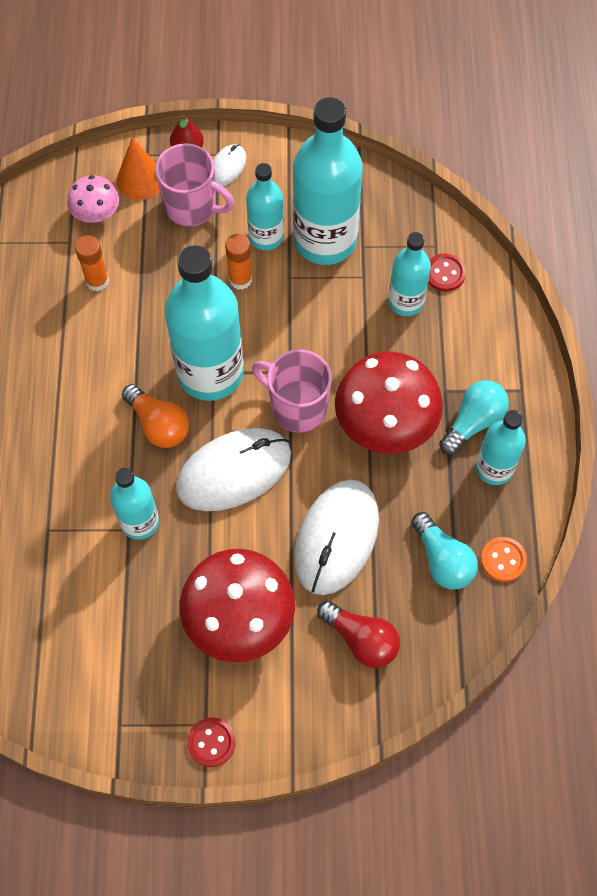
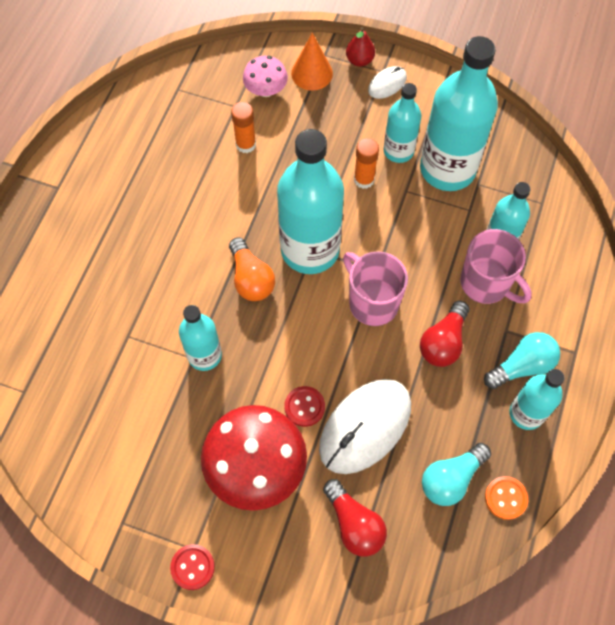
camera: 20 degrees right, 0 degrees up
pink mug [155,143,235,227] -> pink mug moved to [460,229,532,304]
white mouse [176,428,291,511] -> none
red mushroom [335,351,443,454] -> red light bulb [420,301,469,367]
turquoise light bulb [411,512,478,589] -> turquoise light bulb turned 60 degrees clockwise [422,443,491,506]
red button [428,253,466,292] -> red button moved to [284,386,325,427]

